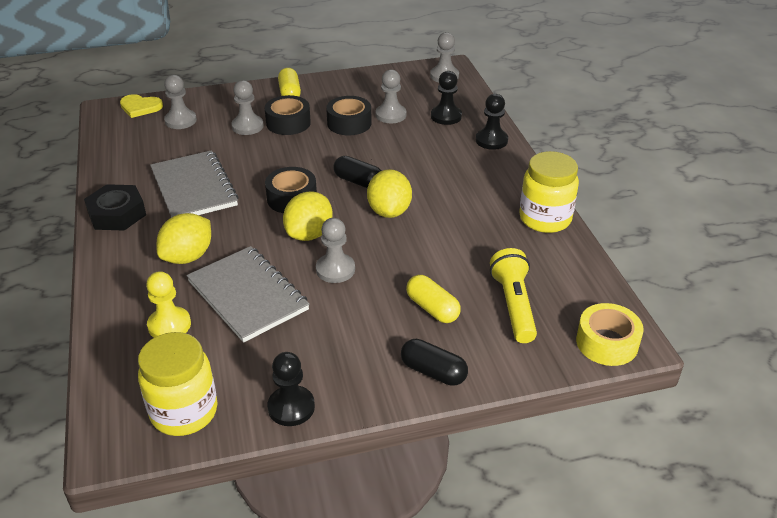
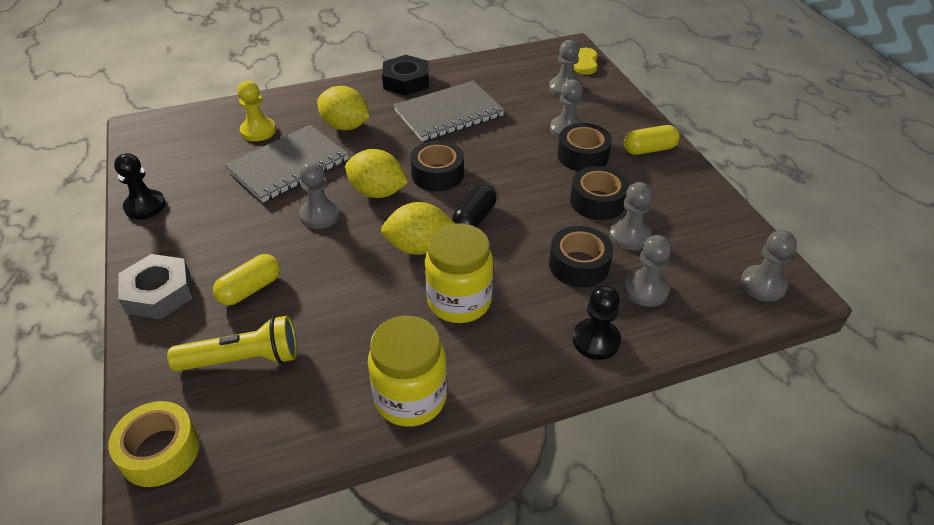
camera: 85 degrees right, 5 degrees up
yellow jar [138,332,217,436] -> yellow jar moved to [425,223,493,323]
black capsule [401,339,468,386] -> grey nut [118,254,193,320]
black pawn [431,71,462,125] -> grey pawn [624,235,671,307]
none -> black tape [549,226,613,287]

